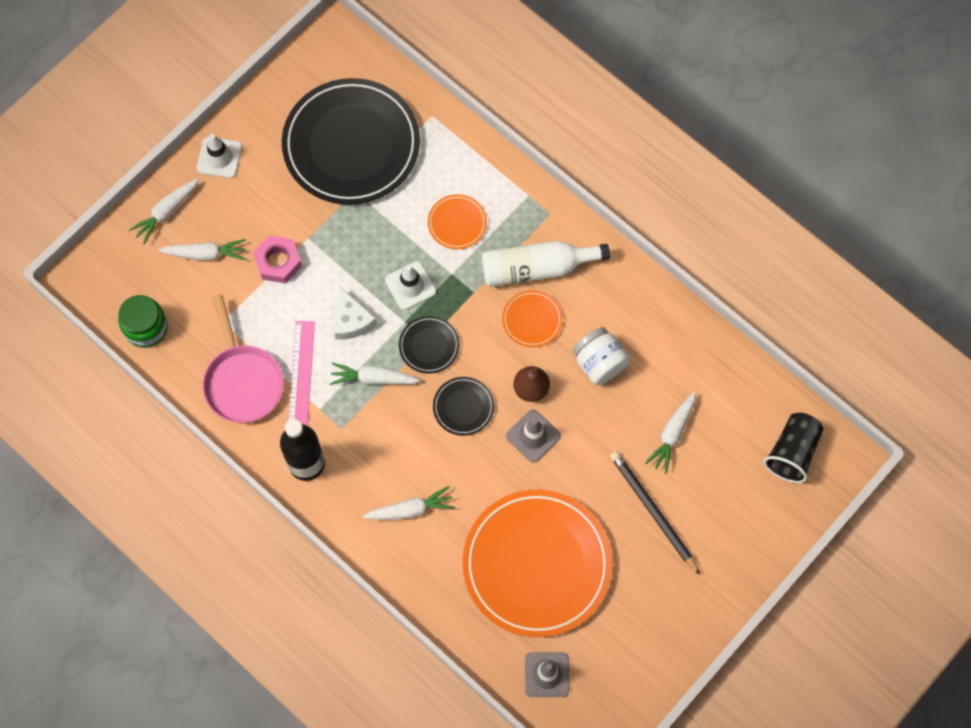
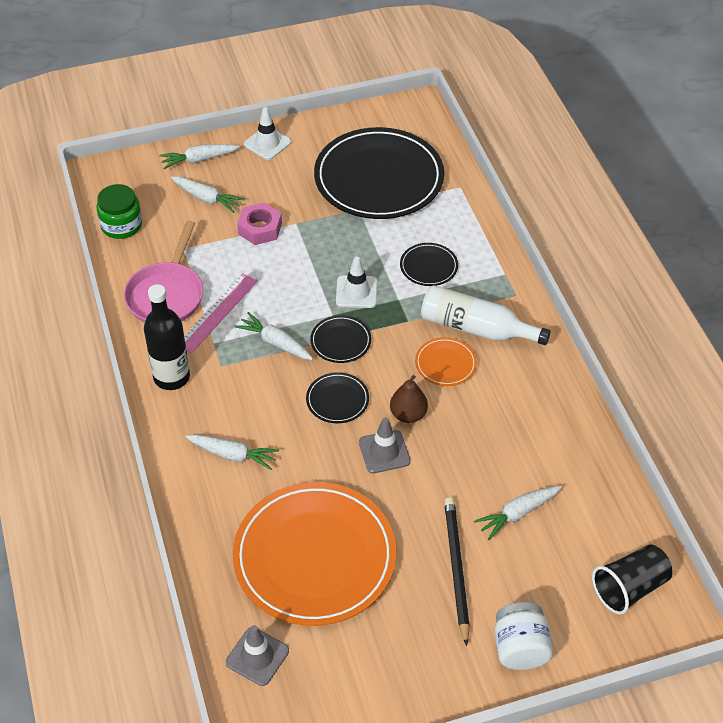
camera: 30 degrees right, 20 degrees down
white cheese [334,286,377,340] -> none
orange plate [428,194,487,249] -> black plate [400,243,458,286]
white jar [573,327,630,385] -> white jar moved to [495,602,553,670]

